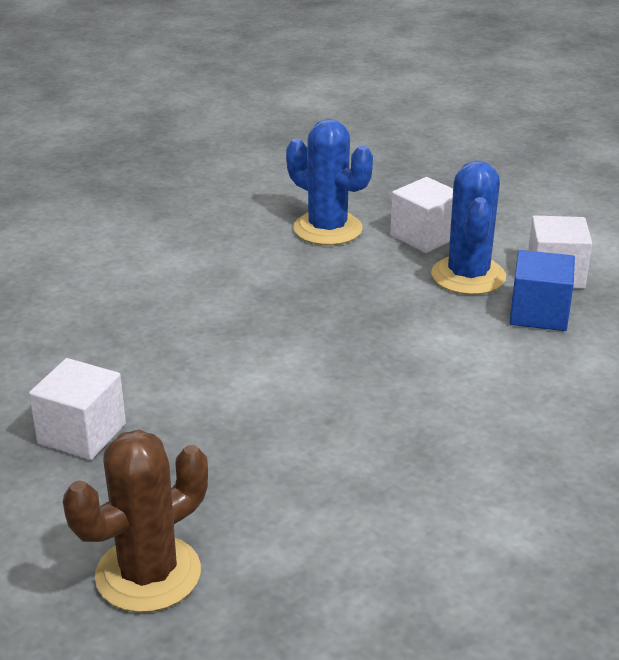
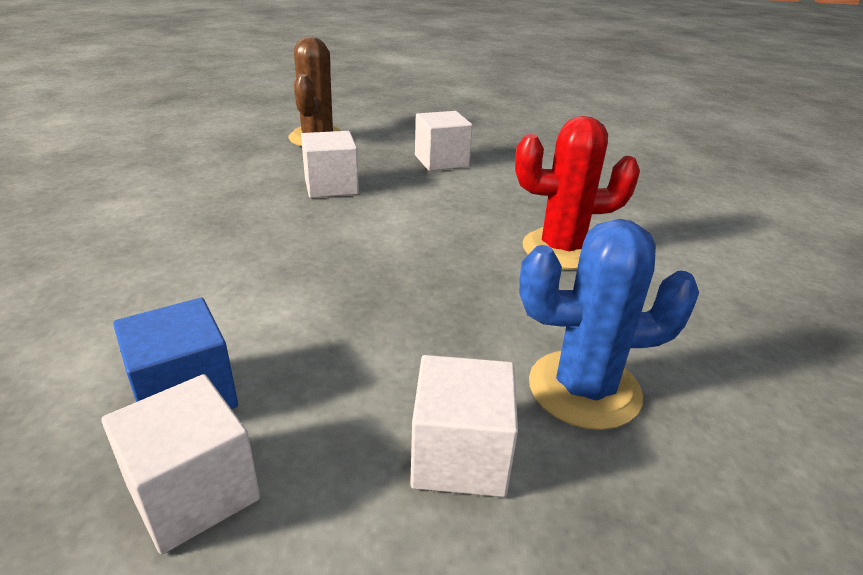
camera: 135 degrees right, 0 degrees up
blue cactus [431,161,506,295] -> none
none -> white cube [301,131,359,198]
none -> red cactus [515,116,640,270]

